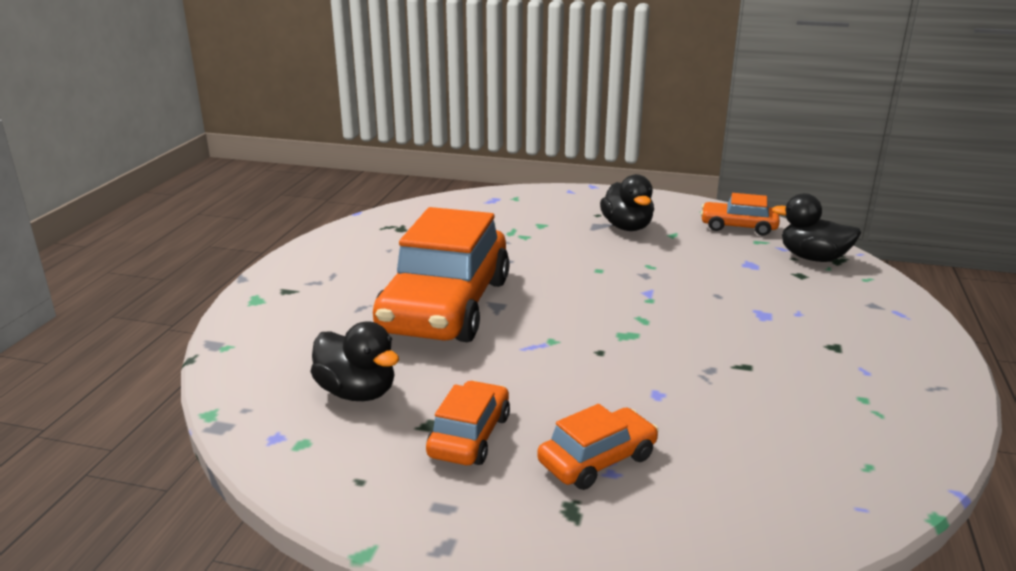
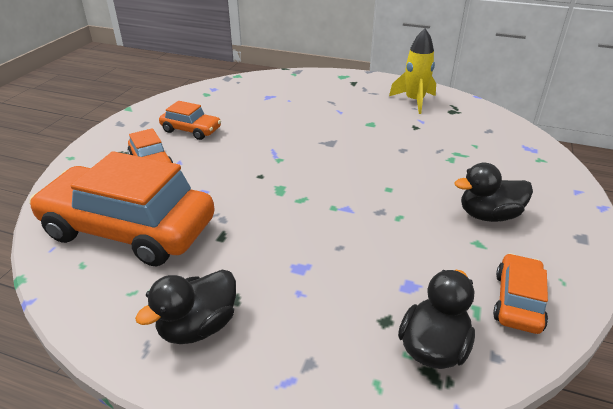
camera: 95 degrees right, 10 degrees up
black duck [310,321,399,401] -> black duck moved to [135,270,236,344]
orange car [373,207,510,342] -> orange car moved to [29,151,215,266]
none -> yellow rocket [389,28,436,114]

